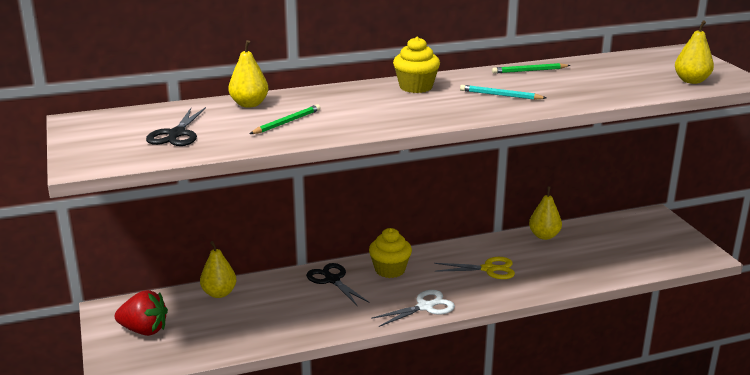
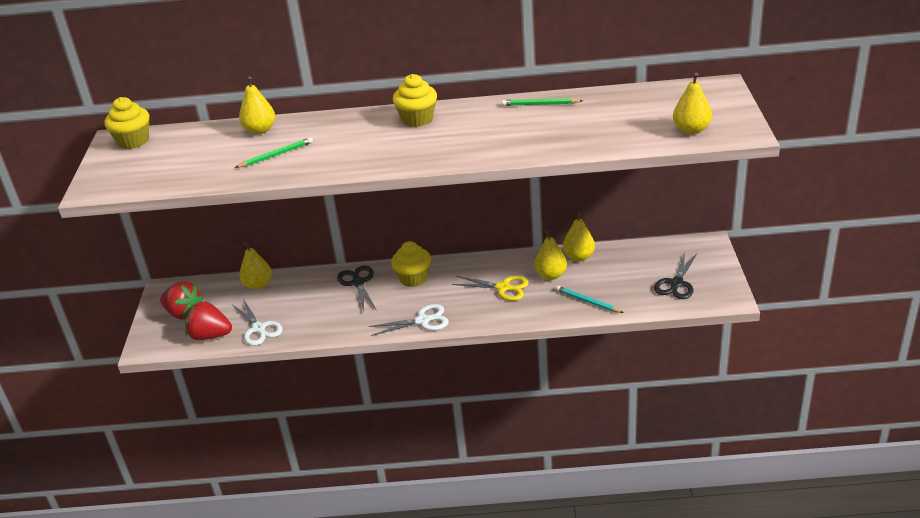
camera: 20 degrees right, 10 degrees up
black scissors [146,107,206,146] -> black scissors moved to [654,252,697,299]
turquoise pencil [460,85,546,100] -> turquoise pencil moved to [556,286,624,313]
none -> yellow cupcake [104,97,149,149]
none -> red strawberry [185,301,232,340]
none -> white scissors [232,299,283,346]
none -> yellow pear [534,230,567,280]

